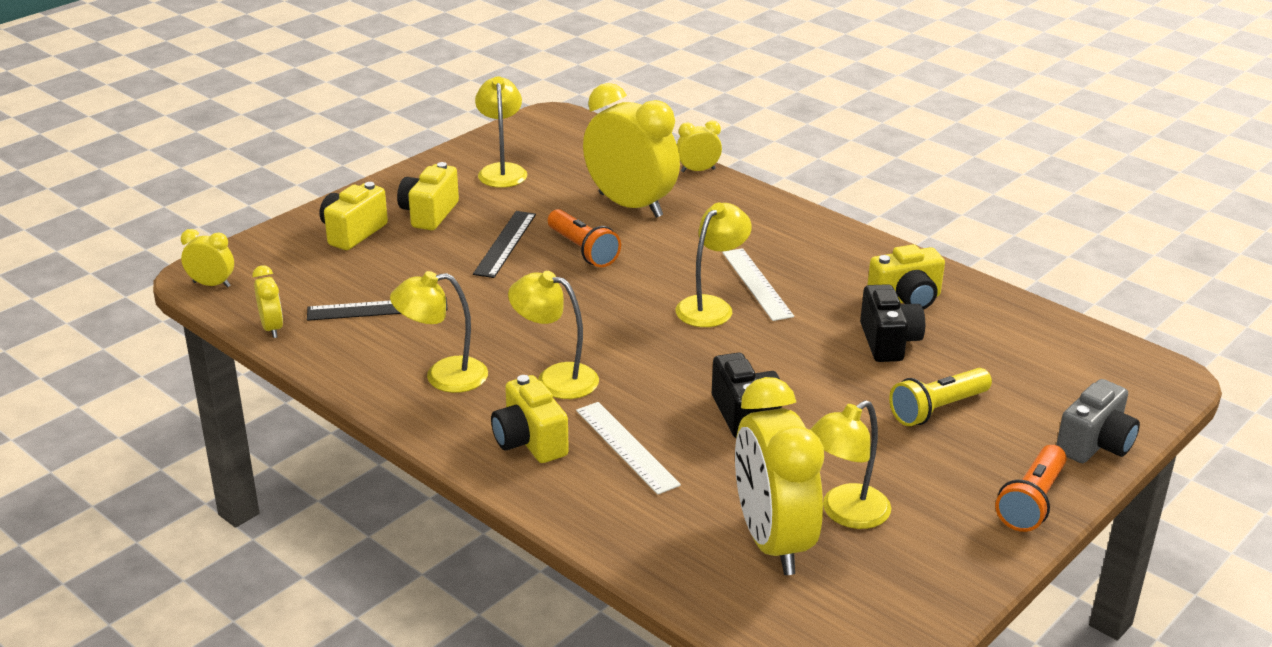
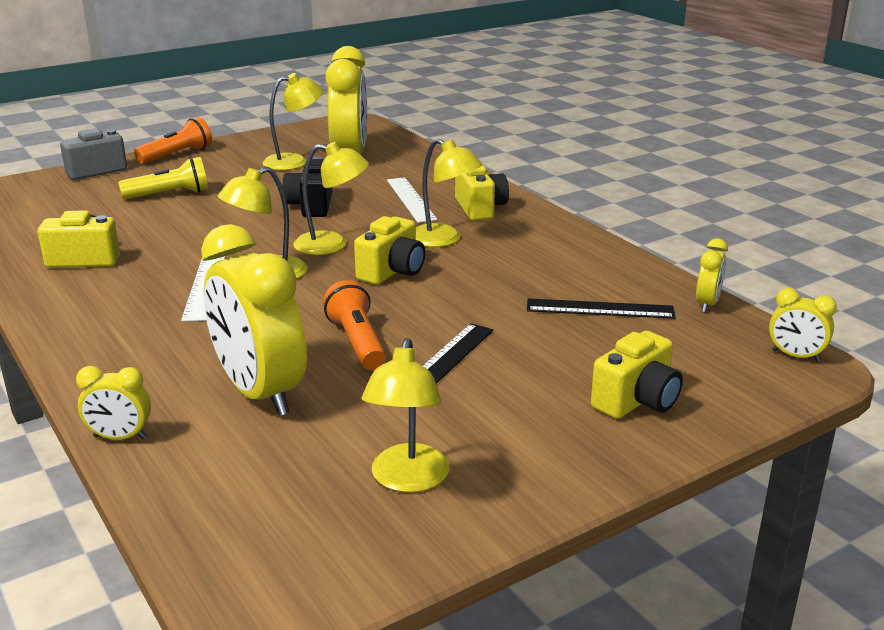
camera: 165 degrees left, 5 degrees down
yellow clock [252,265,283,338] -> yellow clock turned 150 degrees counterclockwise [696,238,728,313]
yellow lamp [390,271,488,393] -> yellow lamp moved to [293,142,369,255]
yellow camera [397,162,459,230] -> yellow camera moved to [354,216,425,285]
black camera [860,284,925,362] -> none

